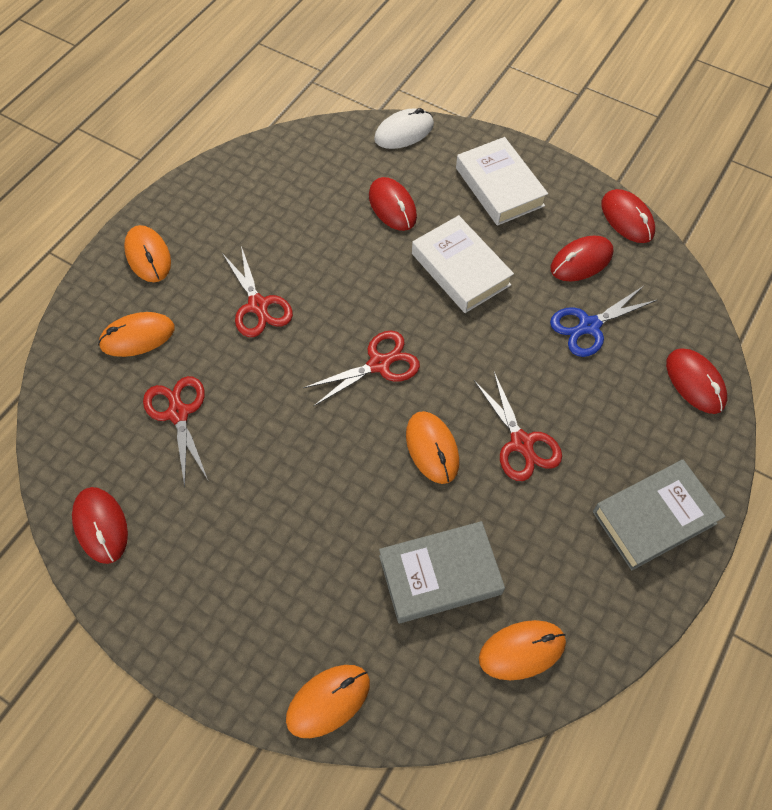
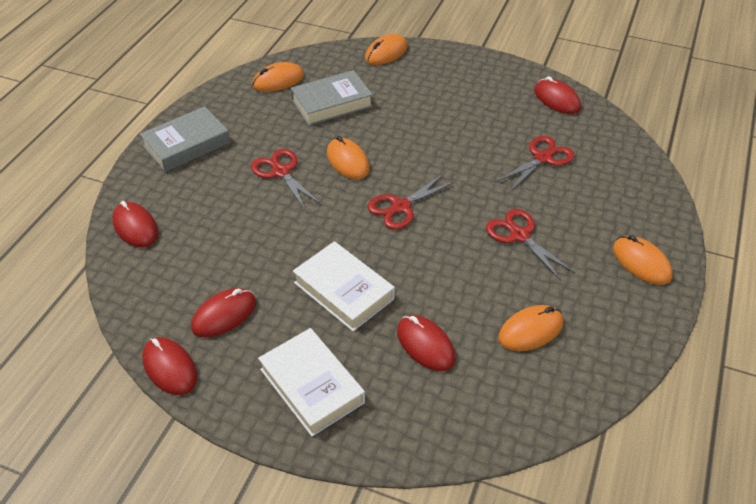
camera: 170 degrees right, 15 degrees down
orange mouse [98,312,175,357] -> orange mouse moved to [499,305,563,351]
red scissors [143,376,208,488] -> red scissors turned 105 degrees counterclockwise [496,136,574,191]
white mouse [374,108,434,149] -> none
blue scissors [550,286,657,357] -> none

